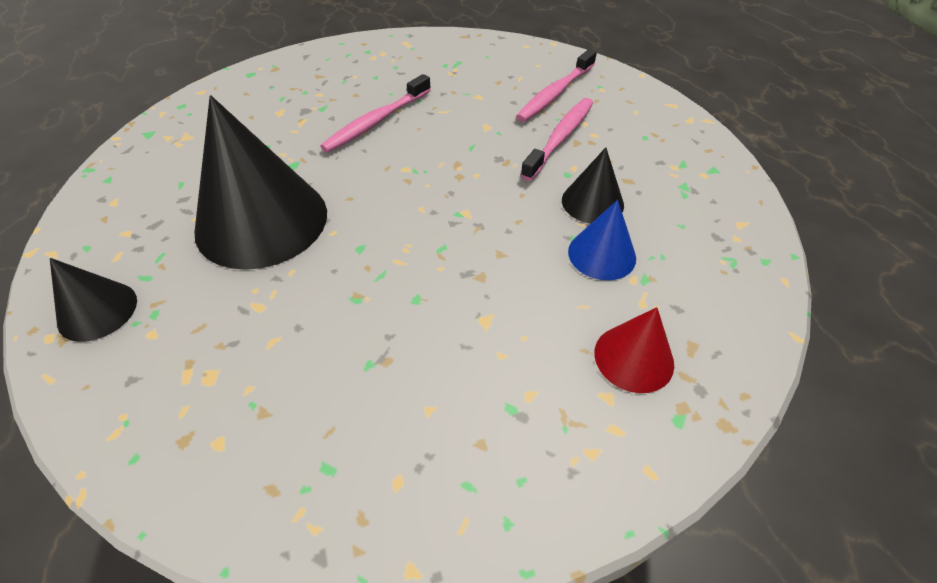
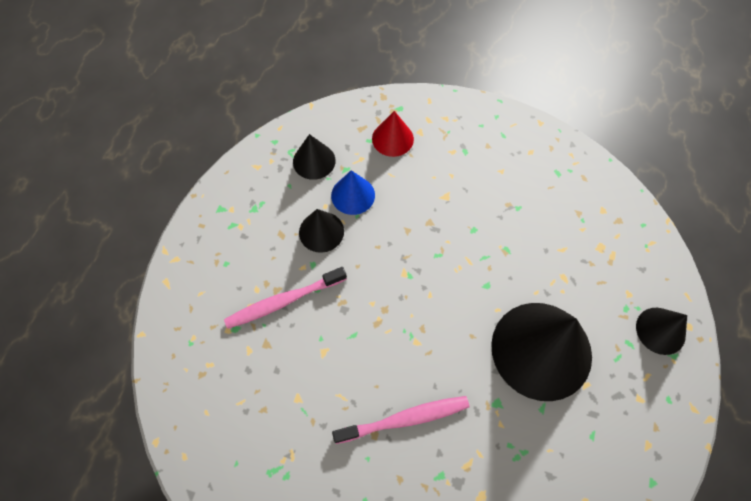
camera: 145 degrees left, 15 degrees up
pink toothbrush [516,49,597,122] -> none
none -> black cone [293,134,336,180]

